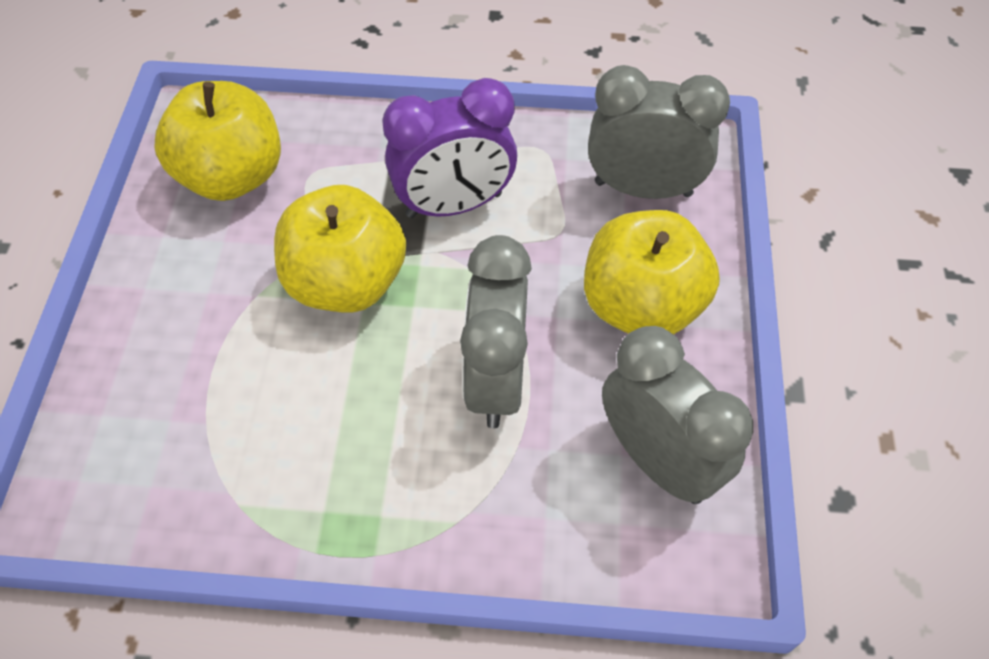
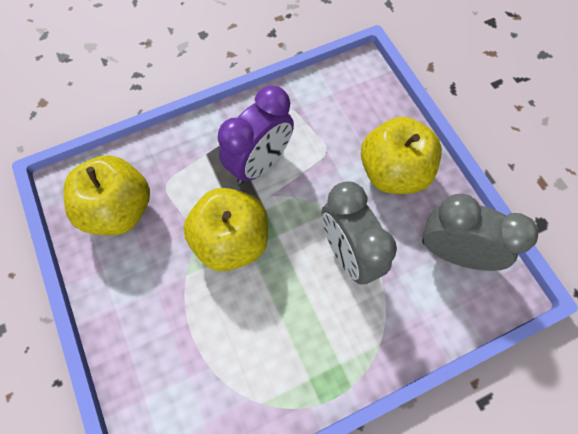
camera: 30 degrees left, 10 degrees up
grey clock [588,65,730,199] -> none

